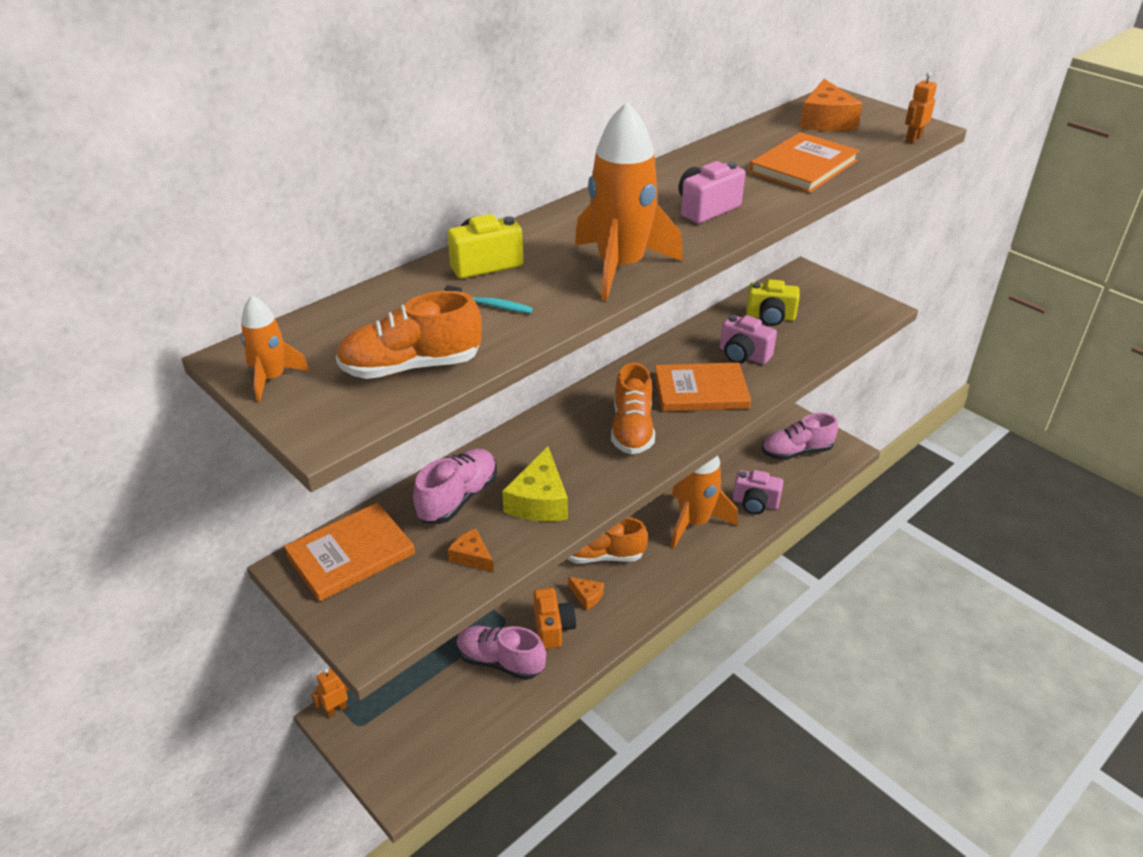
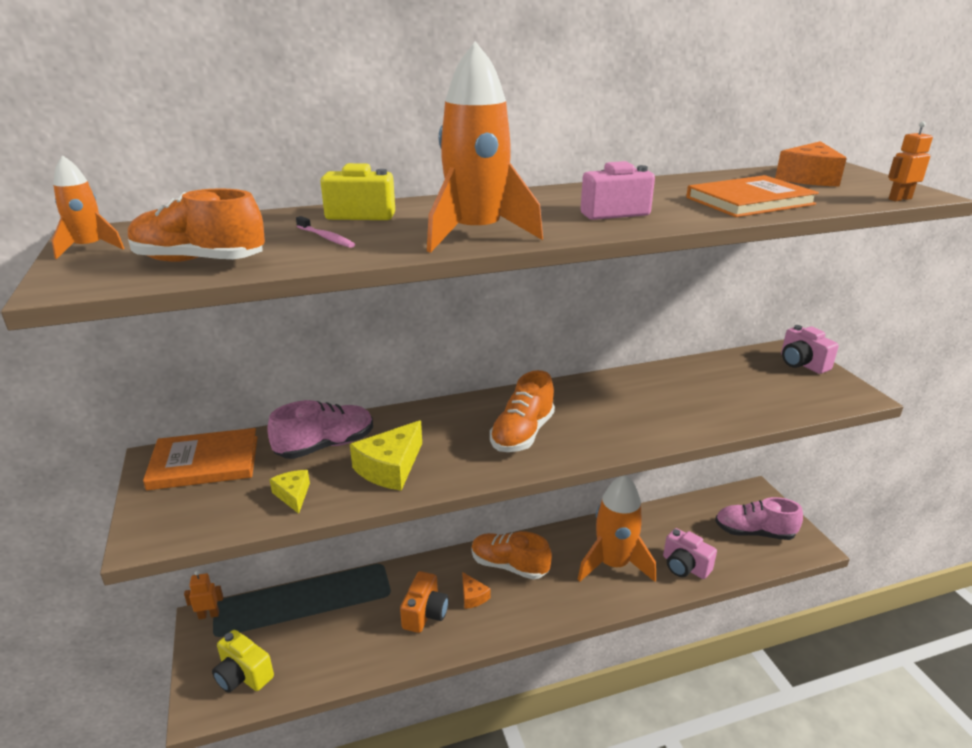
camera: 25 degrees right, 10 degrees down
turquoise toothbrush [444,285,533,313] -> pink toothbrush [296,216,355,248]
orange cheese [448,529,494,572] -> yellow cheese [269,470,310,514]
pink shoe [456,626,546,680] -> none
orange book [654,362,751,412] -> none
pink camera [720,315,777,364] -> pink camera moved to [781,325,839,374]
yellow camera [746,279,800,326] -> yellow camera moved to [212,630,274,693]

